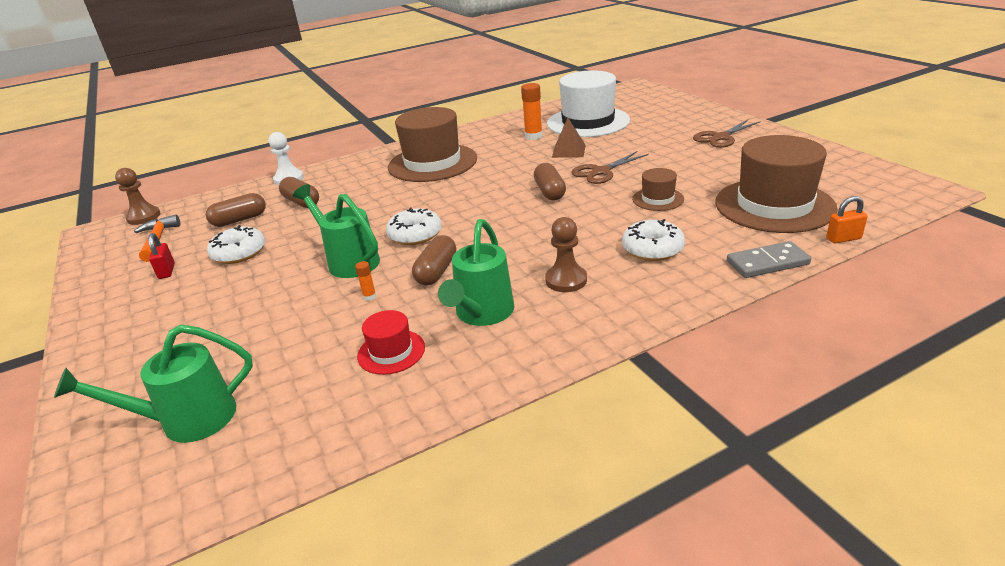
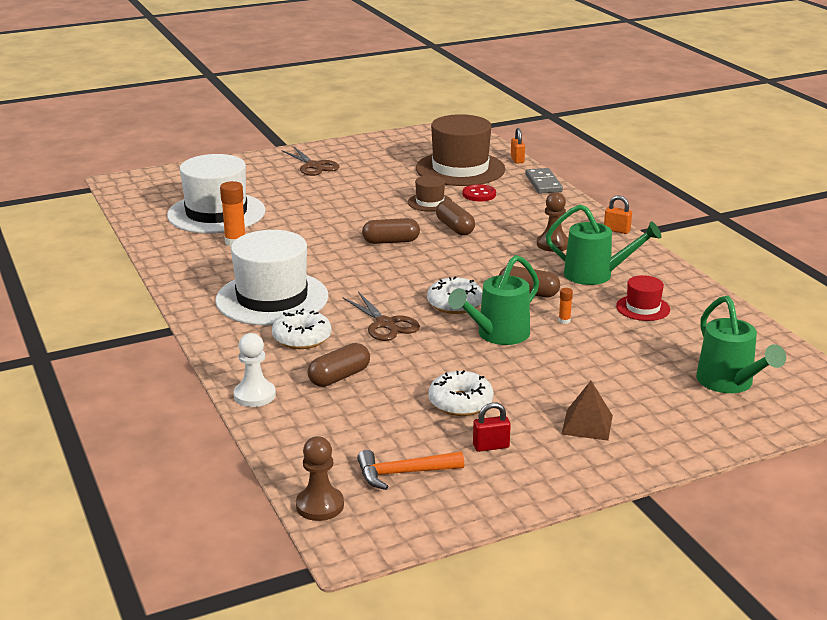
camera: 90 degrees left, 5 degrees down
brown capsule [206,193,266,227] -> brown capsule moved to [436,200,475,235]
brown hat [388,107,477,182] -> white hat [216,230,328,326]
brown pyramid [552,118,586,158] -> brown pyramid moved to [562,381,613,441]
brown scissors [571,151,649,184] -> brown scissors moved to [342,292,420,341]
white donut [622,219,685,261] -> white donut moved to [272,309,331,349]
none -> red button [463,184,496,201]
none -> orange padlock [604,195,632,234]

